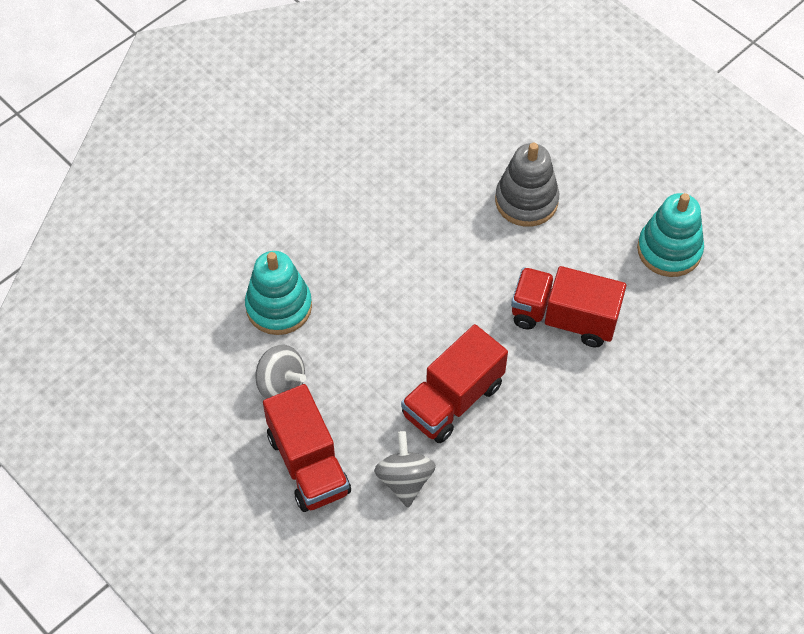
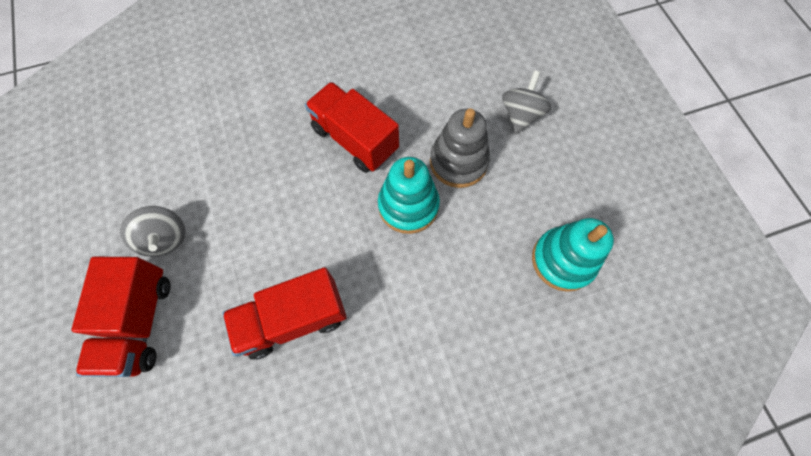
camera: 25 degrees right, 10 degrees up
turquoise stacking toy [245,251,312,335] -> turquoise stacking toy moved to [378,157,440,234]
grey spinning top [374,431,436,507] -> grey spinning top moved to [502,70,551,134]
red truck [511,266,626,347] -> red truck moved to [305,82,399,173]

